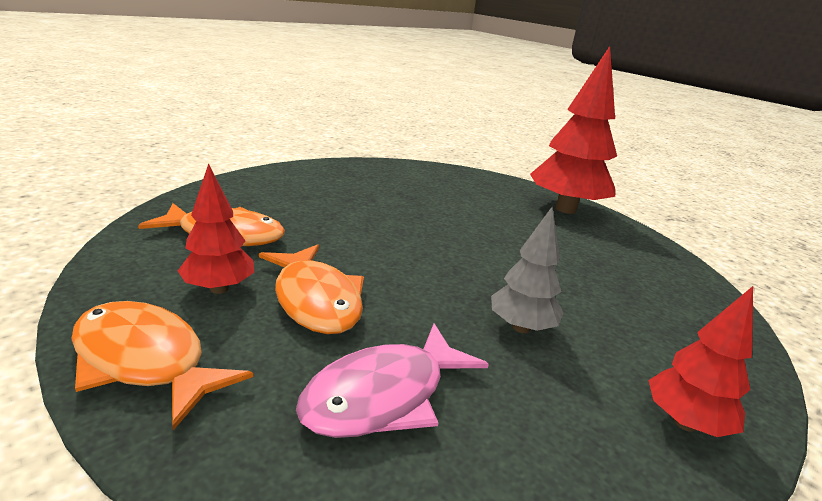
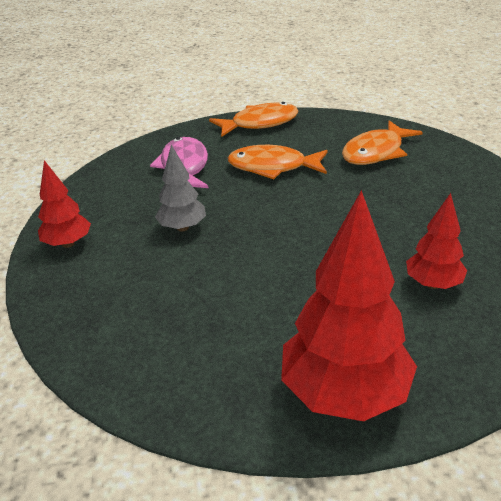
camera: 130 degrees right, 10 degrees up
red tree [178,163,254,294] -> red tree moved to [406,193,467,289]

